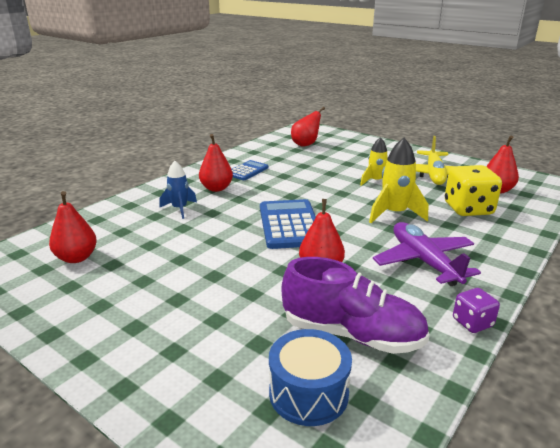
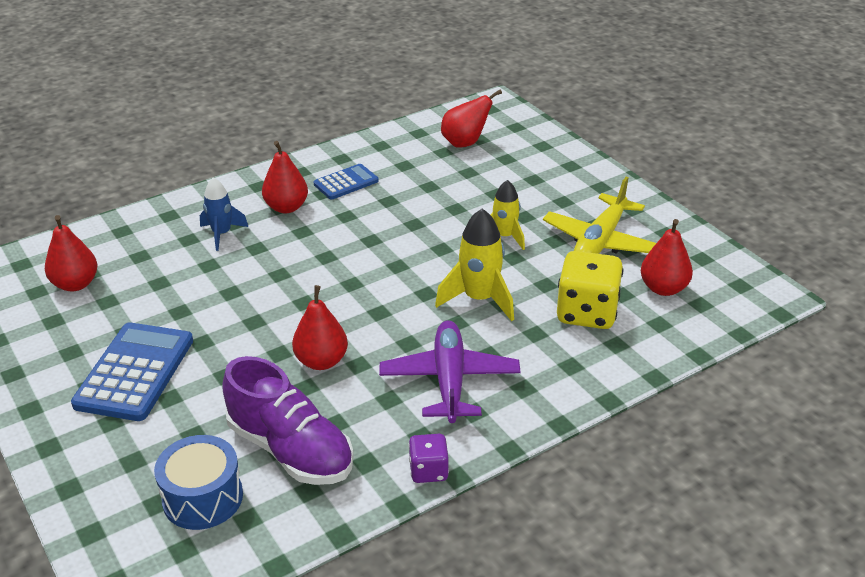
camera: 20 degrees right, 10 degrees up
blue calculator [260,199,316,249] -> blue calculator moved to [71,322,193,421]

